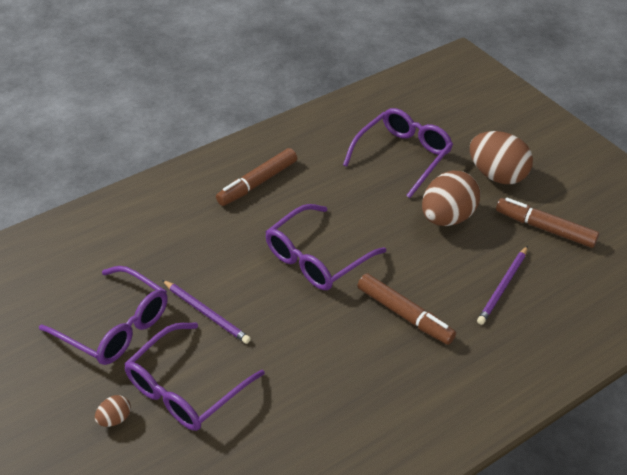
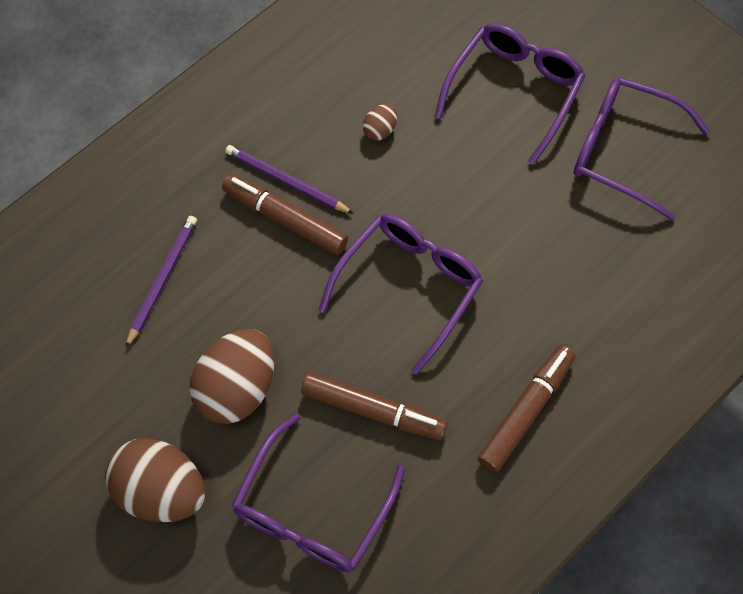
camera: 170 degrees right, 20 degrees up
brown egg [95,395,131,427] -> brown egg moved to [363,104,397,141]
purple pencil [162,280,251,344] -> purple pencil moved to [225,145,354,214]
brown marker [496,198,599,248] -> brown marker moved to [301,372,448,440]

